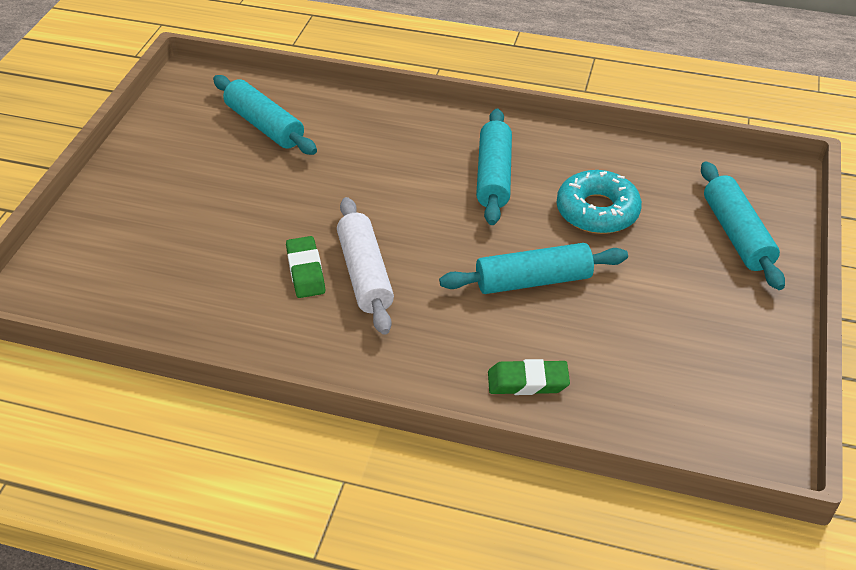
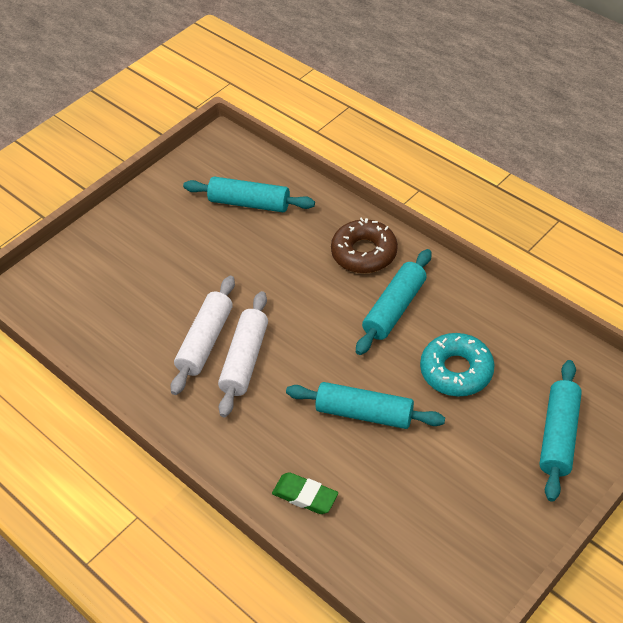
camera: 30 degrees right, 5 degrees up
turquoise rolling pin [213,75,317,155] -> turquoise rolling pin turned 60 degrees counterclockwise [183,176,315,212]
green eraser [286,236,325,298] -> white rolling pin [171,276,235,395]
none -> brown donut [331,217,398,273]

